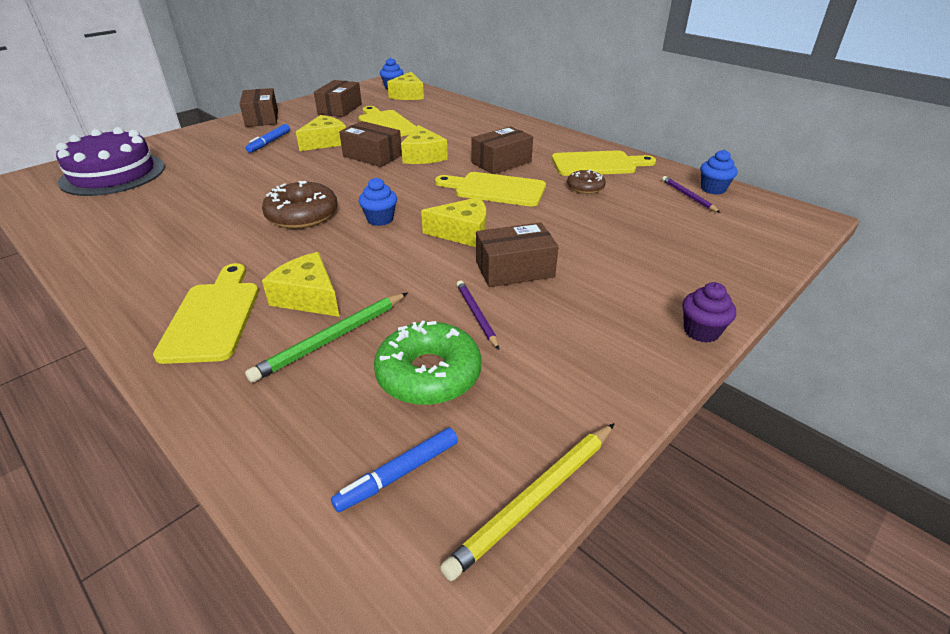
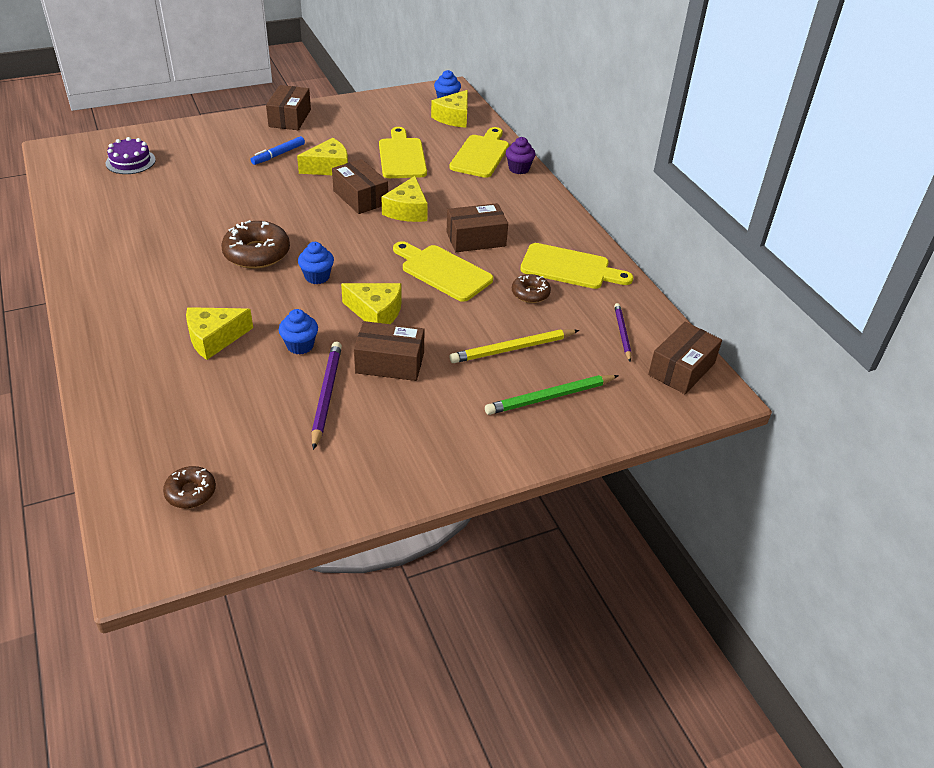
camera: 20 degrees right, 5 degrees up
purple cake [56,127,165,196] -> purple cake [105,137,156,174], size x0.54
yellow cutting board [153,263,259,364] -> yellow cutting board moved to [449,127,509,178]
green pencil [245,293,407,383] -> green pencil moved to [485,375,619,415]
yellow cheese [262,252,340,317] -> yellow cheese turned 90 degrees counterclockwise [186,307,253,360]
brown box [314,80,362,117] -> brown box moved to [648,322,722,394]
blue marker [331,428,458,512] -> brown donut [163,466,216,509]
green donut [374,320,481,405] -> none
yellow pencil [440,423,614,581] -> yellow pencil moved to [450,329,579,363]
purple pencil [457,280,499,349] -> purple pencil [312,342,342,450], size x1.56
purple cupcake [682,282,736,343] -> purple cupcake moved to [506,137,536,174]
blue cupcake [700,150,737,195] -> blue cupcake moved to [279,309,318,355]

